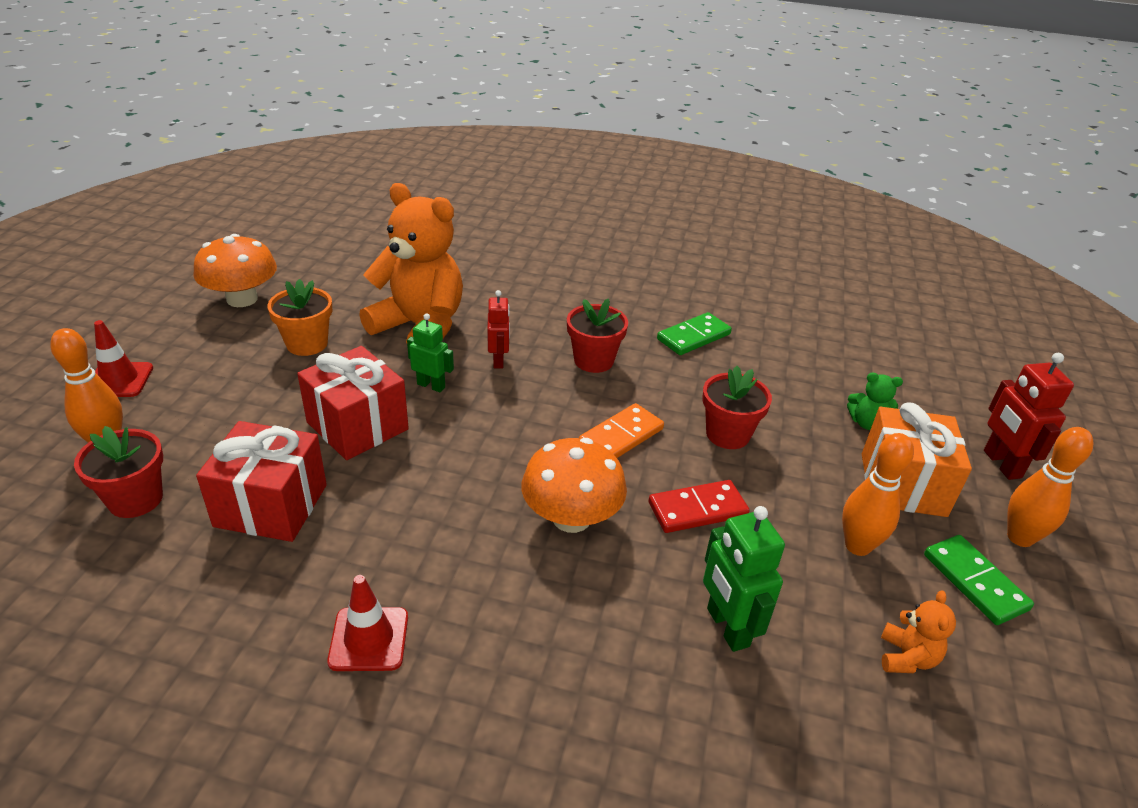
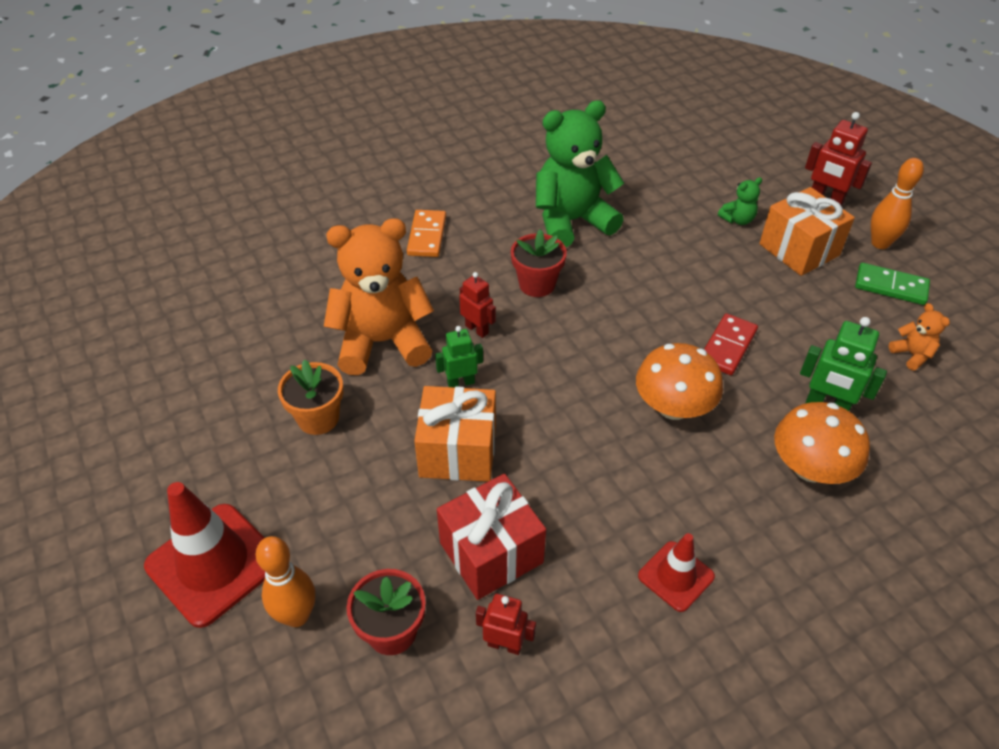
camera: 40 degrees left, 10 degrees up
red traffic cone [94,320,153,397] -> red traffic cone [144,482,265,628], size x1.79
orange mushroom [193,234,277,307] -> orange mushroom moved to [774,402,870,484]
red gift [297,346,409,460] -> orange gift [414,386,496,482]
orange domino [579,403,664,458] -> orange domino moved to [407,210,446,257]
green domino [657,312,732,355] -> green teddy bear [536,100,624,247]
red flower pot [702,366,772,449] -> none
orange bowling pin [842,433,914,556] -> none
none -> red robot [476,594,536,655]

